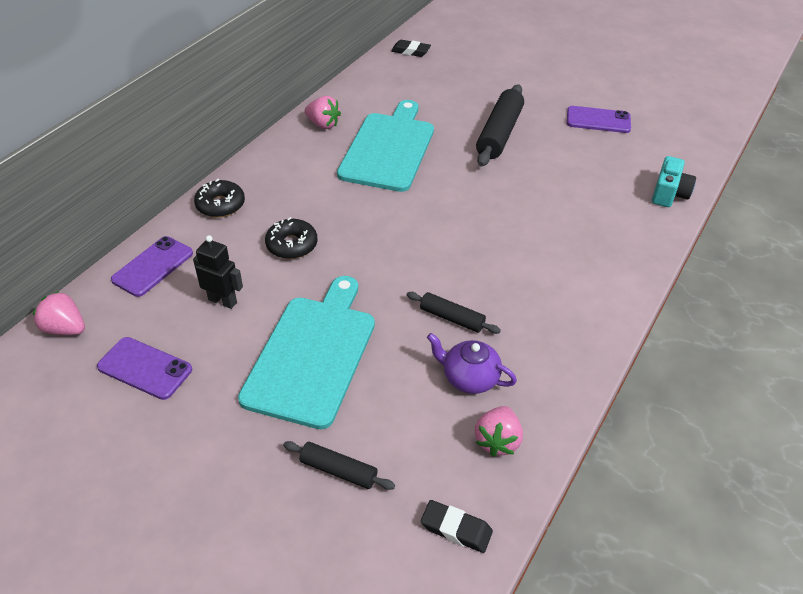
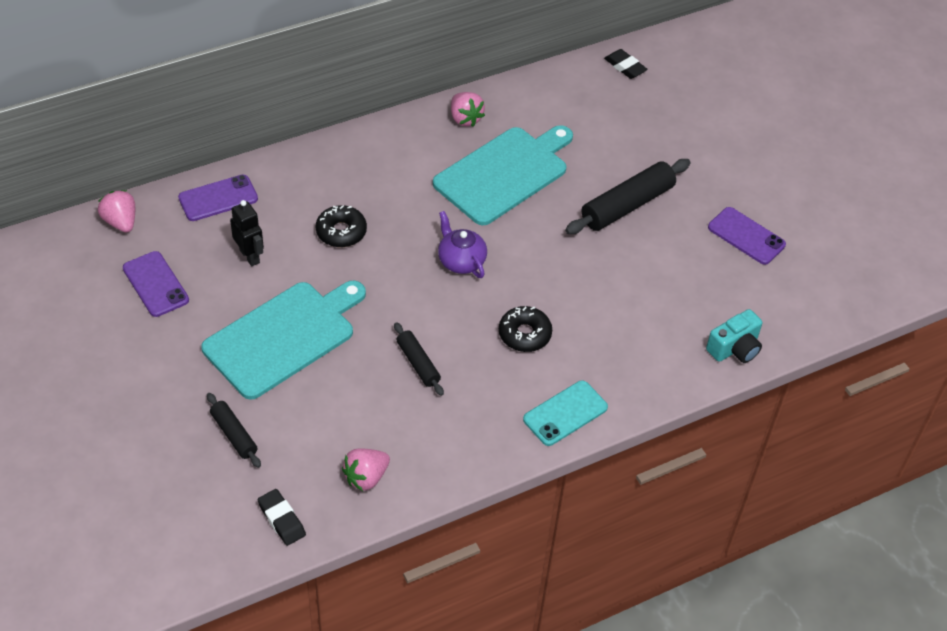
camera: 30 degrees right, 5 degrees up
black donut [194,179,245,218] -> black donut moved to [499,306,552,352]
purple teapot [427,333,517,394] -> purple teapot moved to [438,211,487,278]
none -> turquoise phone [523,381,608,446]

